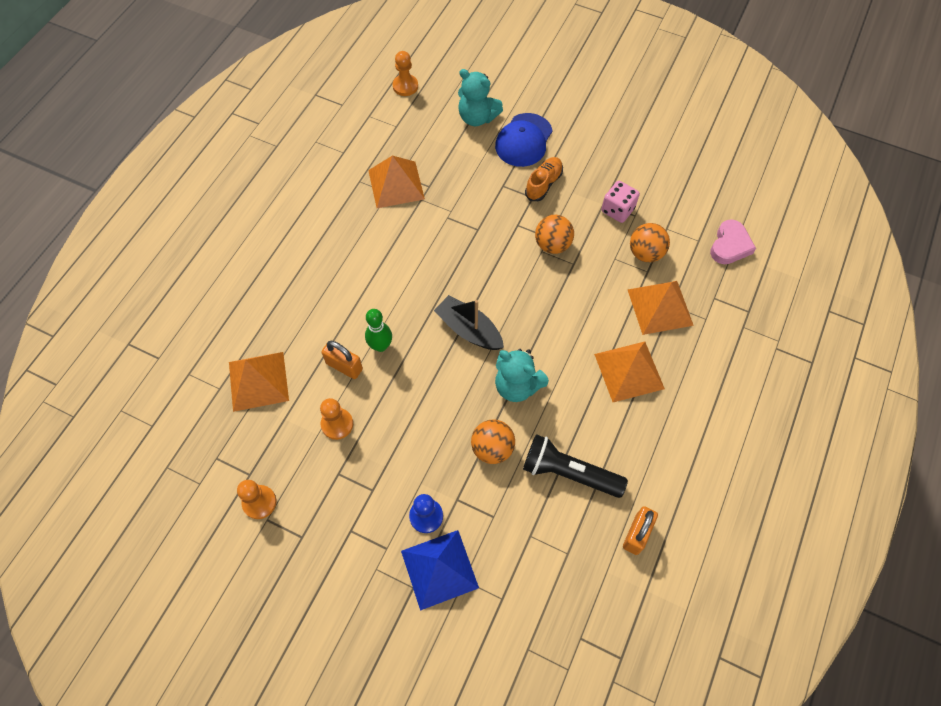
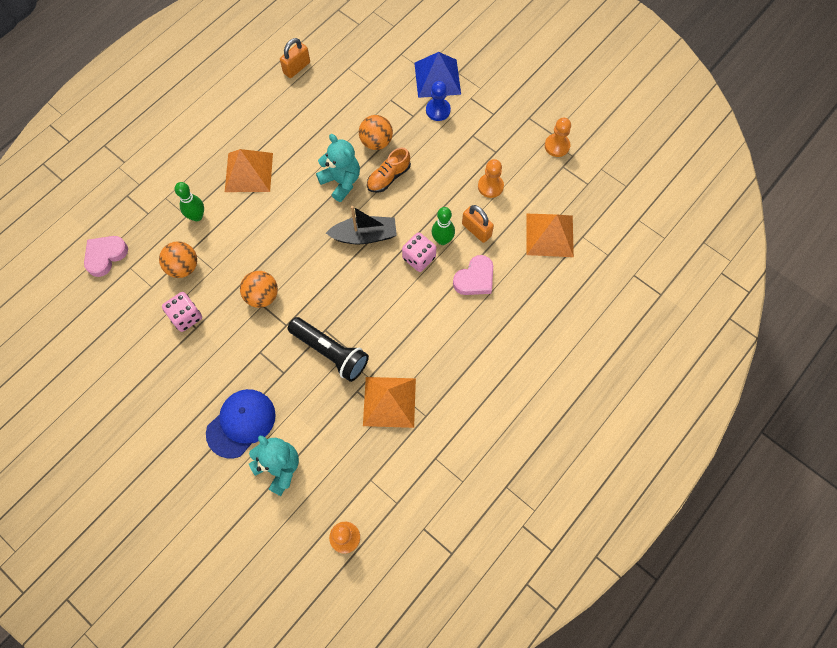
camera: 165 degrees left, 5 degrees up
black boat [434,295,504,350] -> black boat turned 60 degrees counterclockwise [326,206,397,244]
black flashlight [523,434,628,498] -> black flashlight moved to [288,317,369,382]
orange shoe [525,157,563,201] -> orange shoe moved to [367,148,411,193]
orange pyramid [628,281,694,335] -> green bowling pin [175,182,204,221]
none -> pink dice [402,232,436,272]
none -> pink heart [453,255,493,295]

